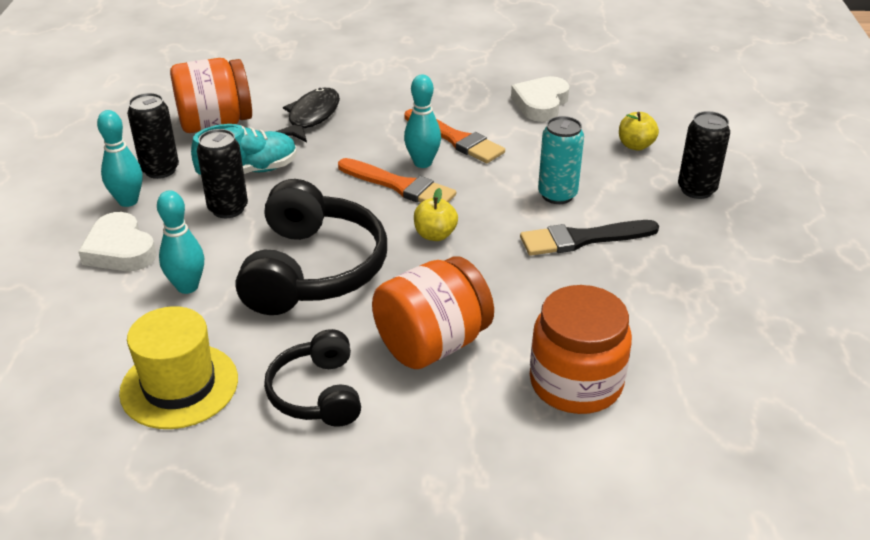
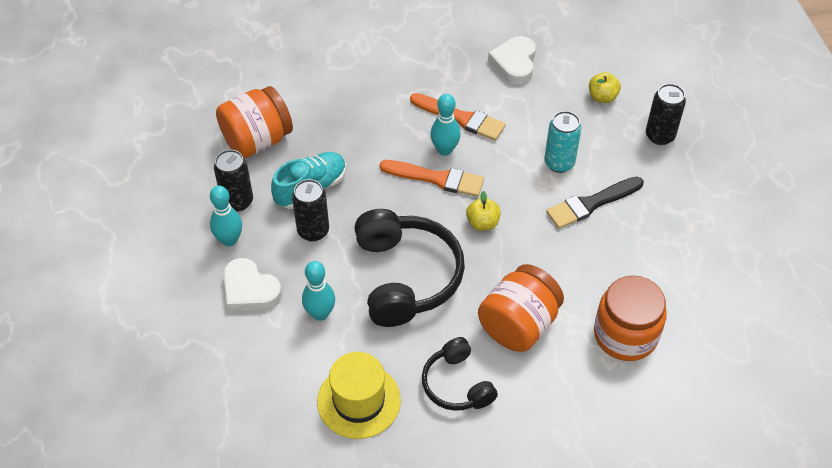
camera: 15 degrees left, 15 degrees up
black fish [275,88,340,142] -> none

